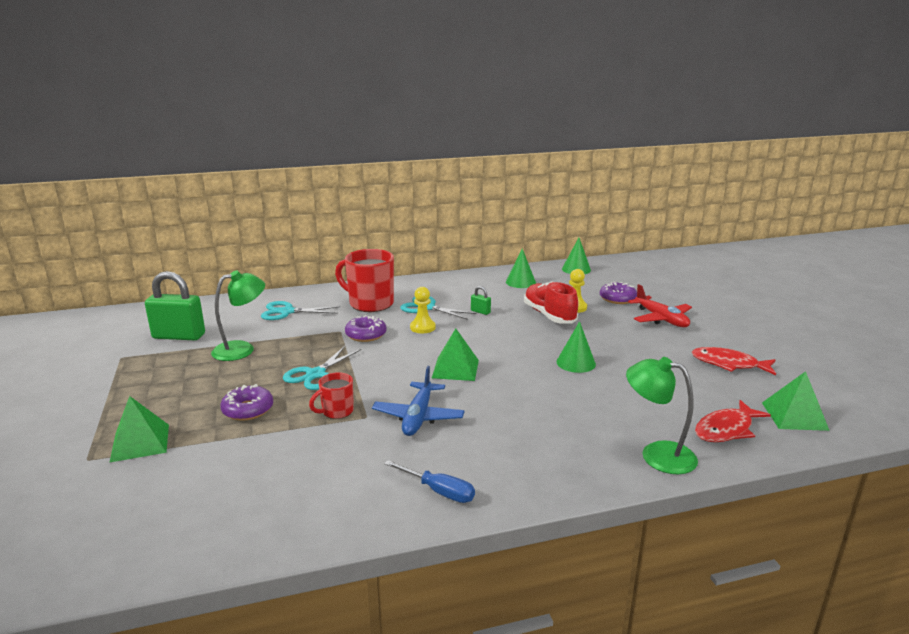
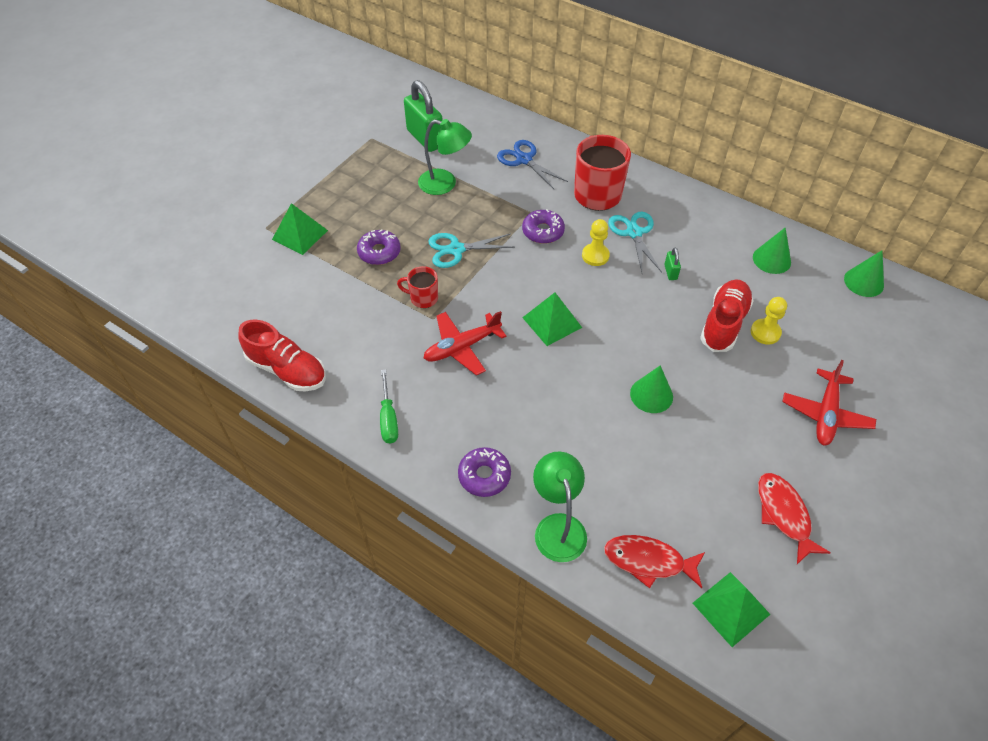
camera: 50 degrees right, 30 degrees up
turquoise scissors [261,301,340,320] -> blue scissors [497,140,568,189]
blue plane [372,366,465,436] -> red plane [424,311,507,375]
blue screwdriver [384,460,475,503] -> green screwdriver [380,370,398,444]
purple donut [600,282,637,304] -> purple donut moved to [458,447,511,497]
none -> red shoe [238,320,326,391]

